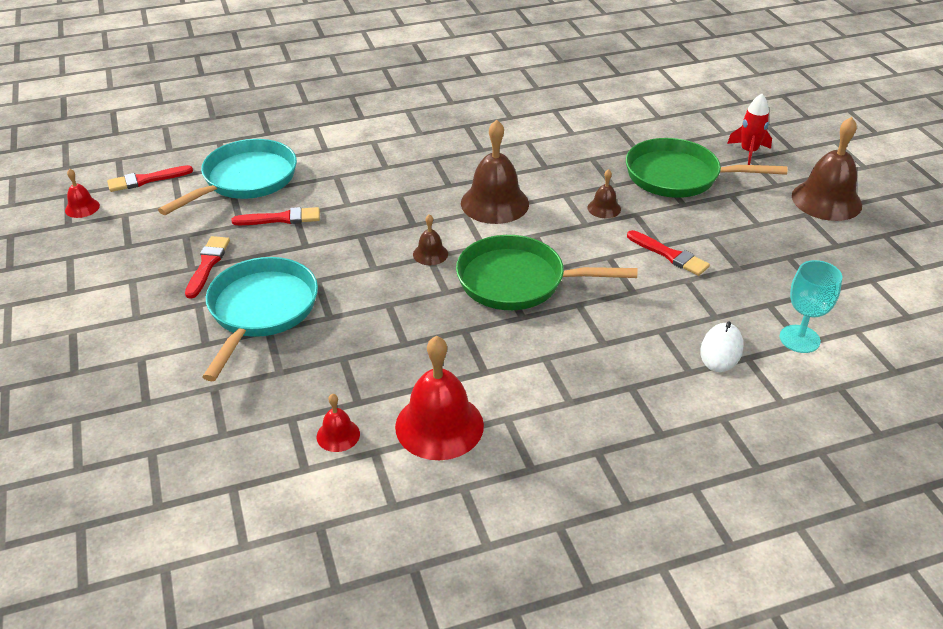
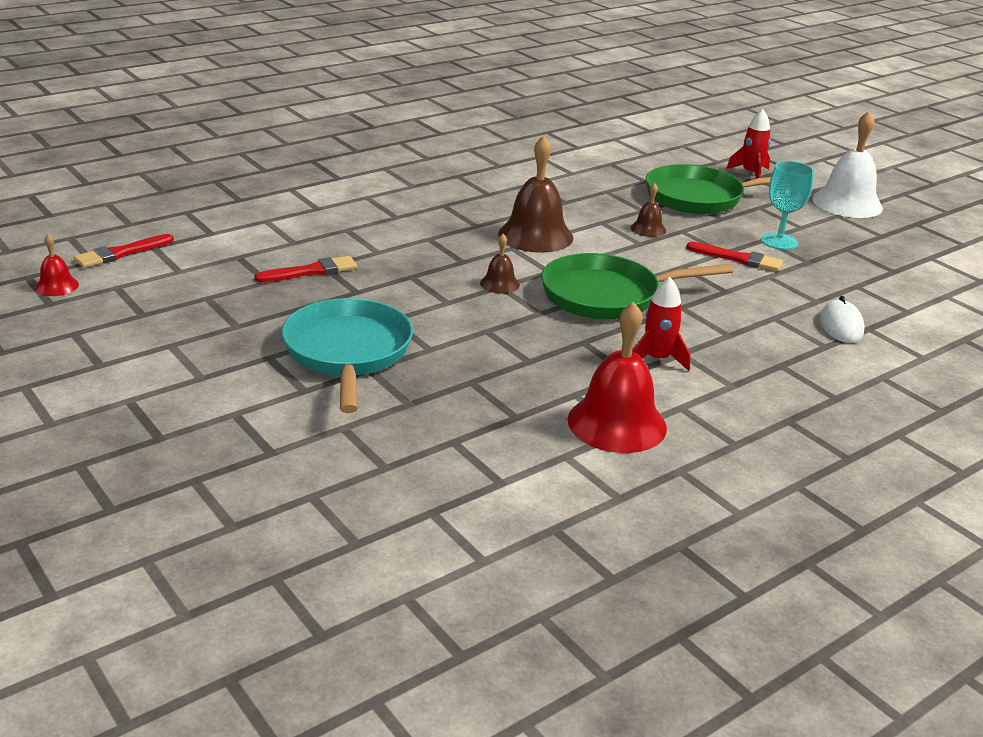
camera: 20 degrees left, 10 degrees down
turquoise pan [158,139,297,215] -> none
red brush [185,236,230,299] -> none
red bell [317,394,360,452] -> none
turquoise goblet [779,260,842,353] -> turquoise goblet moved to [761,161,814,250]
brown bell [792,117,862,221] -> white bell [813,111,883,218]
none -> red rocket [632,277,690,371]

